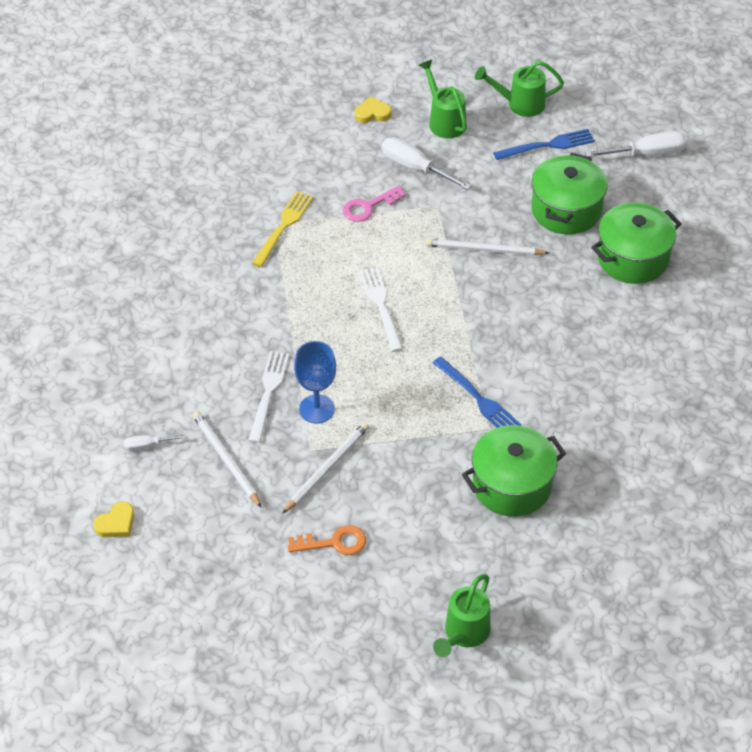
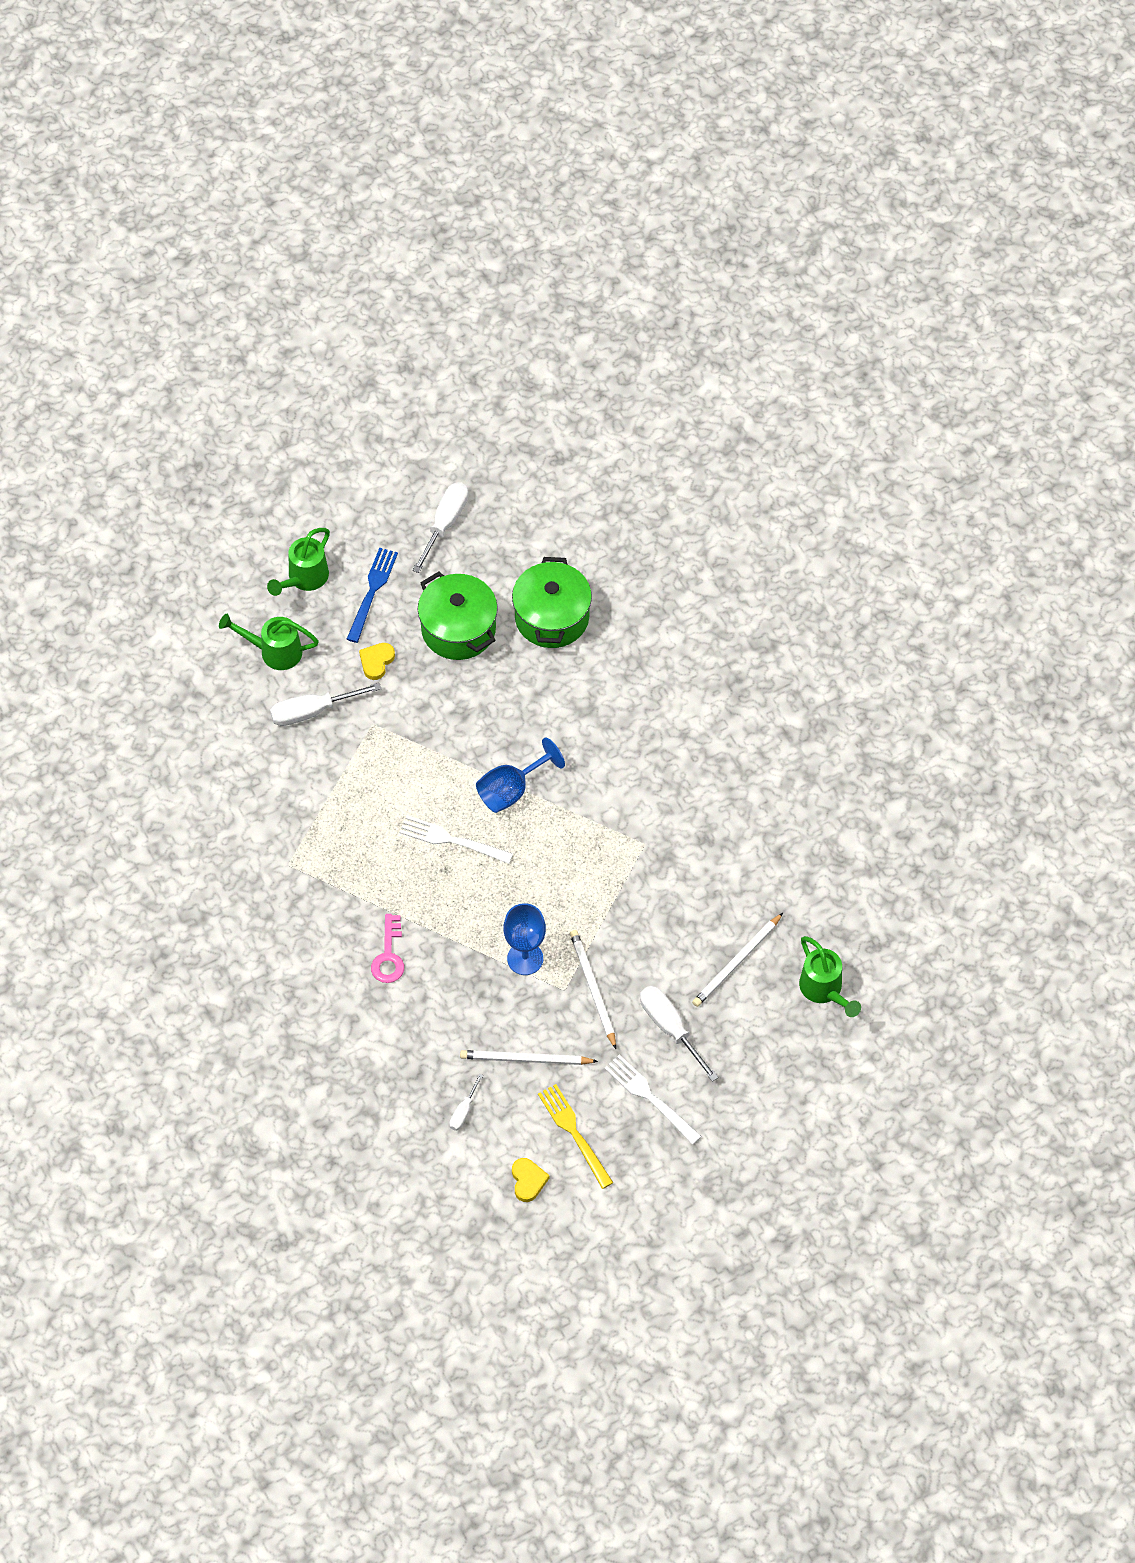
camera: 55 degrees left, 10 degrees up
white fork [248,351,289,443] -> white fork moved to [604,1055,702,1145]
yellow fork [252,191,313,267] -> yellow fork moved to [538,1084,613,1189]
orange key [288,525,366,555] -> white screwdriver [640,986,719,1082]
pink key [343,186,406,222] -> pink key moved to [371,914,404,983]
yellow heart [355,96,392,123] -> yellow heart moved to [359,643,395,680]
white pencil [426,239,549,256] -> white pencil moved to [692,913,783,1007]
blue fork [433,356,521,428] -> none
green pot [462,425,566,517] -> none
none -> blue goblet [476,738,565,813]

